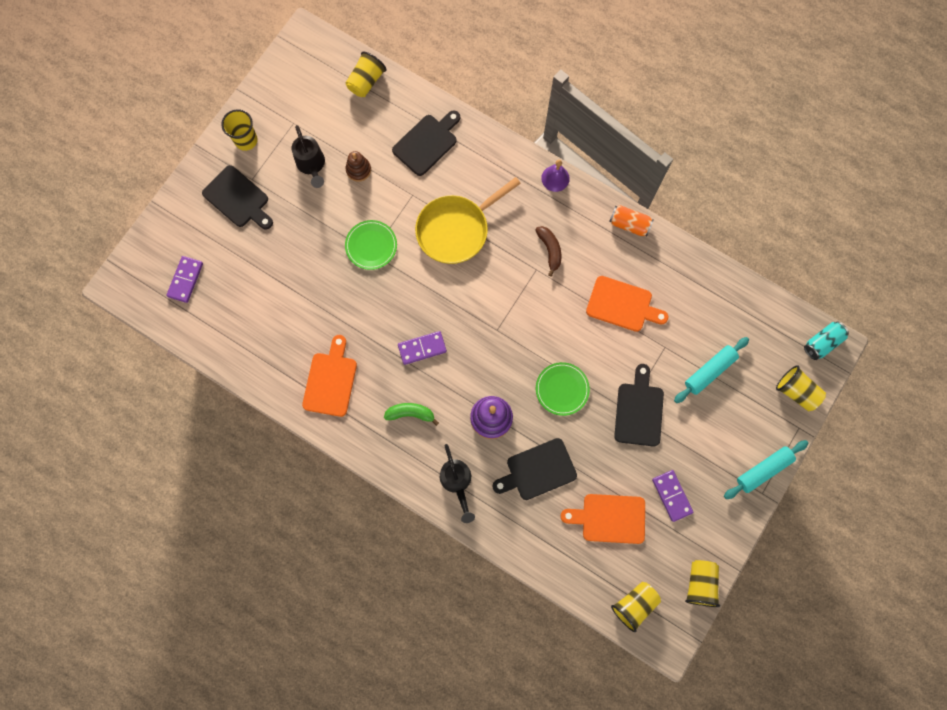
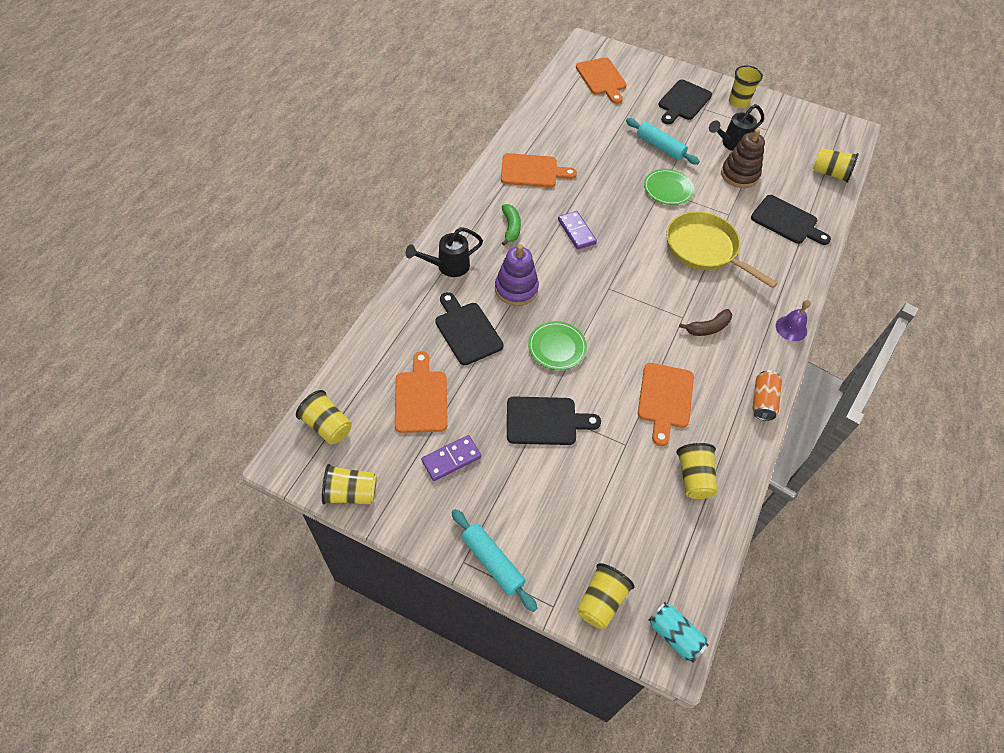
camera: 80 degrees right, 20 degrees down
purple domino [166,256,203,303] -> orange cutting board [576,57,627,104]
brown stacking toy [346,151,371,182] -> brown stacking toy [721,129,765,188], size x1.58
turquoise rolling pin [674,337,749,403] -> turquoise rolling pin moved to [626,118,700,165]
none -> yellow cup [676,443,717,499]

